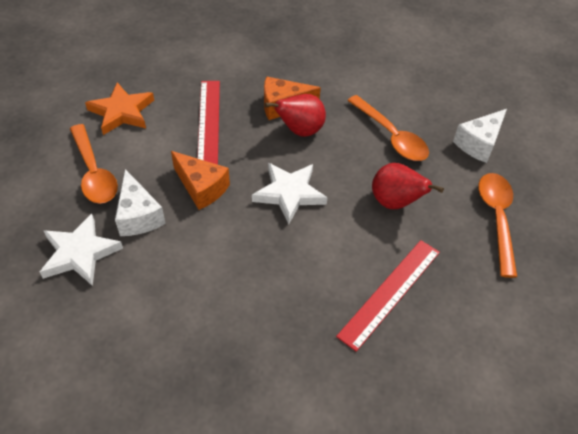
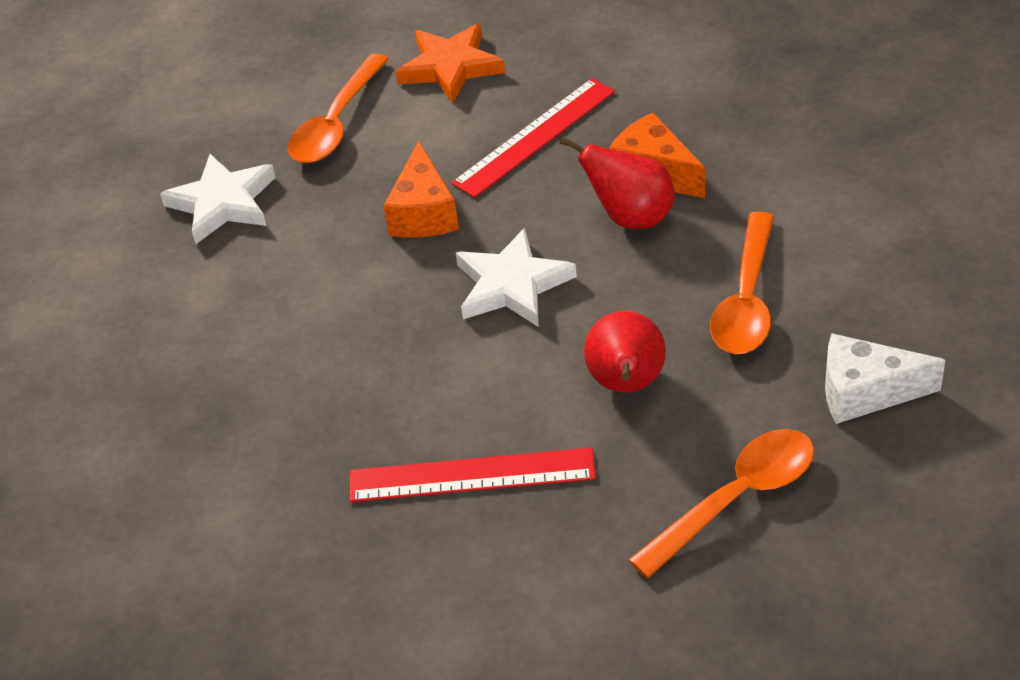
camera: 55 degrees right, 5 degrees down
white cheese [115,169,166,236] -> none

